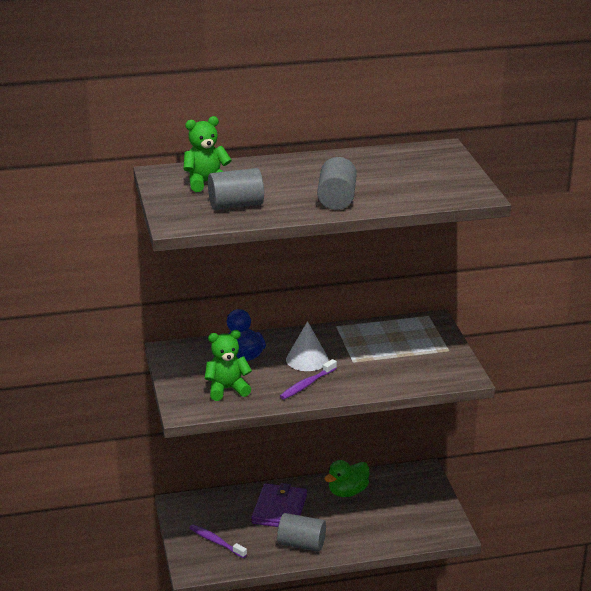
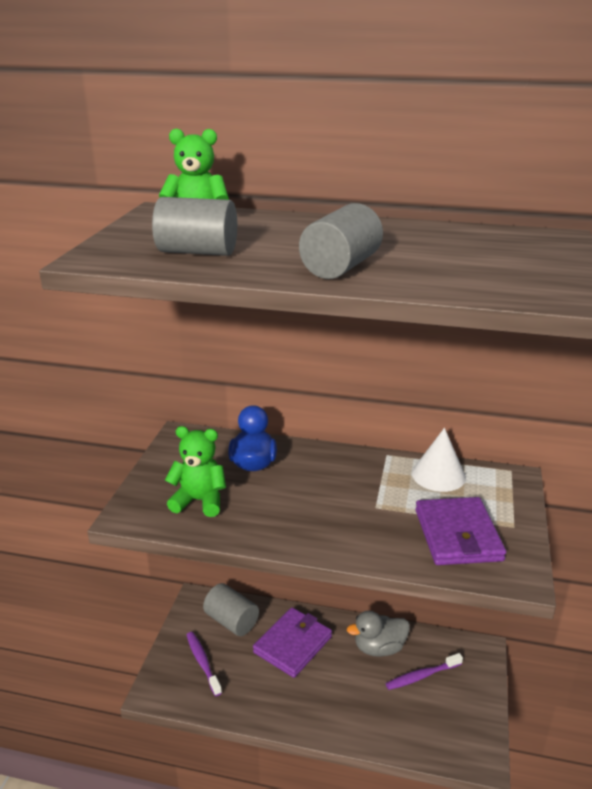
camera: 25 degrees right, 0 degrees up
grey cylinder [277,513,326,552] -> grey cylinder moved to [203,583,259,636]
purple toothbrush [280,359,337,400] -> purple toothbrush moved to [386,653,463,690]
white cone [286,321,329,371] -> white cone moved to [412,428,466,492]
green duck [325,460,369,497] -> grey duck [347,611,410,657]
none -> purple wallet [415,497,506,565]

